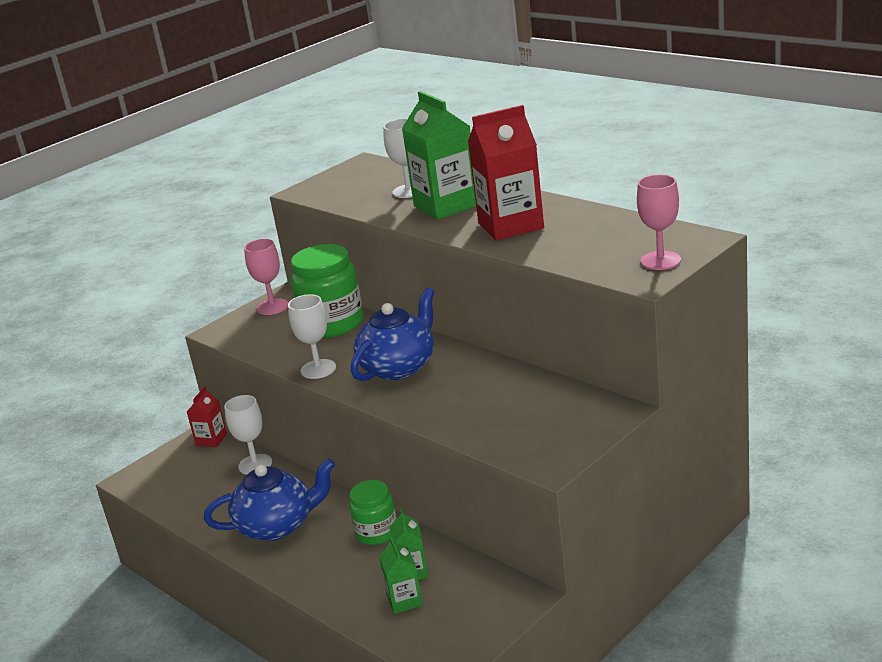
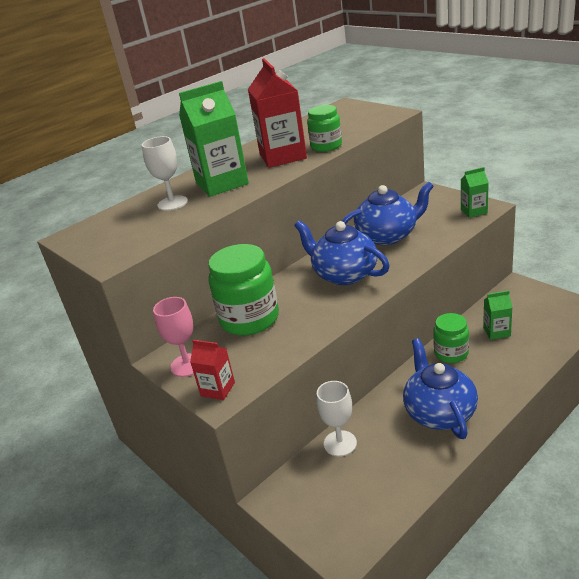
camera: 85 degrees left, 5 degrees up
red carton [187,387,227,447] -> red carton moved to [190,340,235,400]
white goblet [288,294,336,379] -> none
green carton [379,537,423,614] -> green carton moved to [461,167,489,218]
pink goblet [637,175,681,270] -> none
none -> green jar [307,105,342,152]
none -> blue teapot [342,182,434,245]

